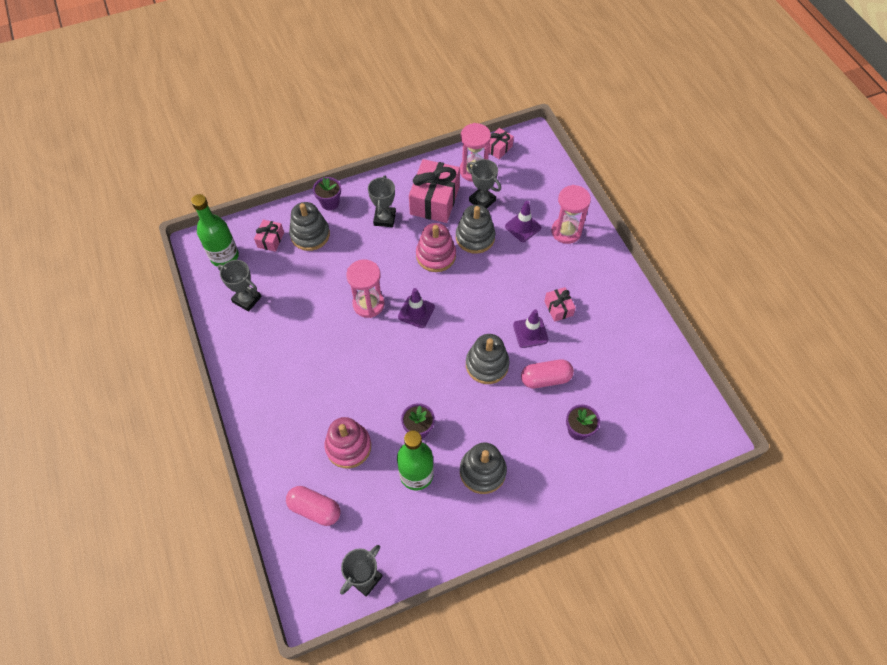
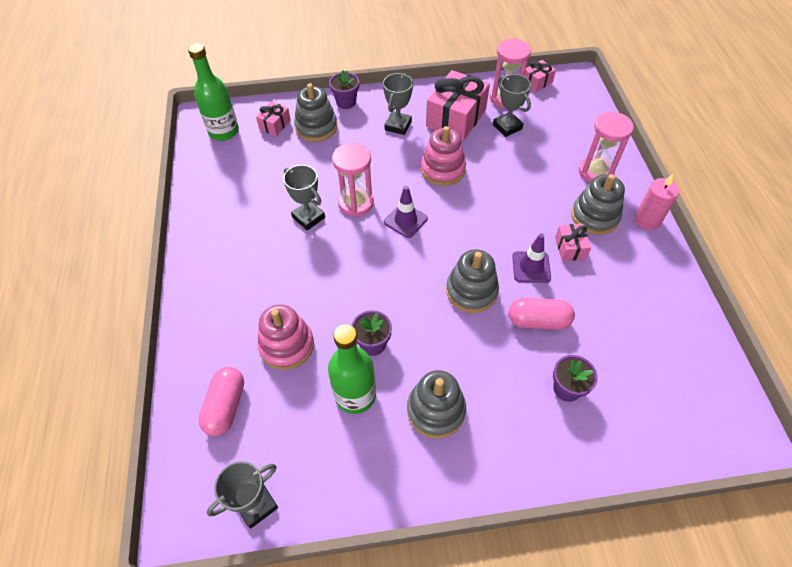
camera: 15 degrees right, 5 degrees down
grey trophy [218,260,262,312] -> grey trophy moved to [283,165,325,231]
pink capsule [286,486,340,526] -> pink capsule turned 60 degrees clockwise [198,367,244,436]
grey stacking toy [456,205,495,254] -> grey stacking toy moved to [571,174,625,235]
purple traffic cone [505,201,541,242] -> none
none -> pink candle [634,174,679,230]

